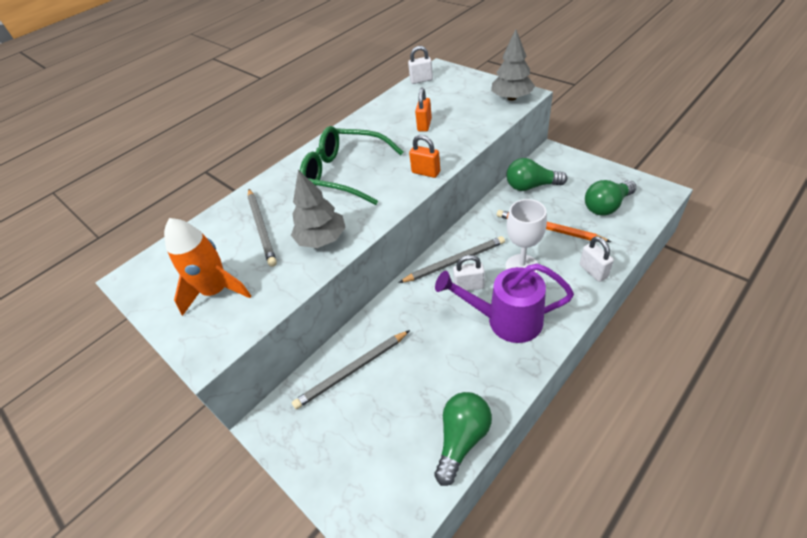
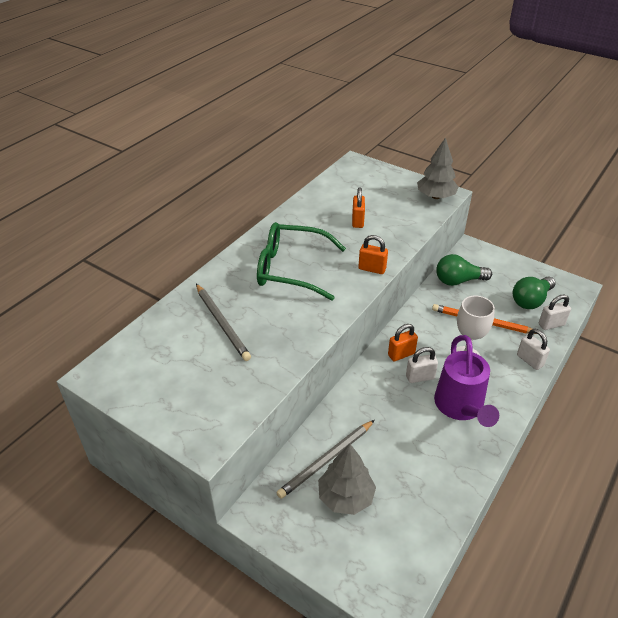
camera: 15 degrees left, 5 degrees down
orange rocket [164,218,251,316] -> none
grey tree [291,170,346,248] -> grey tree moved to [318,444,376,515]
grey pencil [399,236,505,283] -> orange padlock [388,324,418,361]
white padlock [408,46,433,84] -> white padlock moved to [539,295,571,330]
green light bulb [434,392,492,486] -> none
purple watering can [435,263,574,343] -> purple watering can turned 90 degrees counterclockwise [434,335,499,427]

